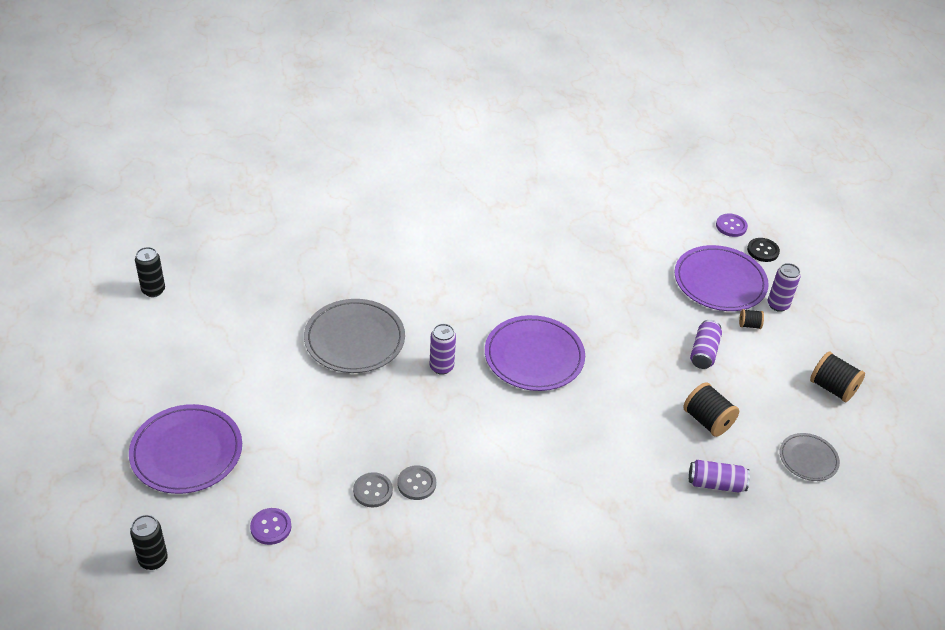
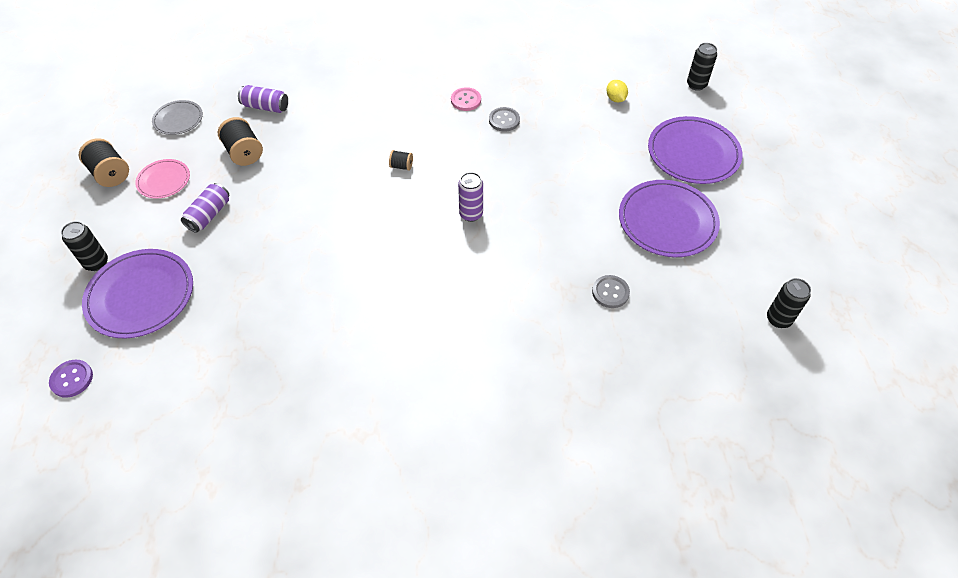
camera: 170 degrees left, 10 degrees up
purple button [250,508,291,545] -> yellow lemon [606,80,628,102]
grey plate [304,299,405,373] -> none
grey button [353,472,393,508] -> grey button moved to [592,275,630,308]
purple plate [485,315,585,391] -> purple plate moved to [619,180,720,257]
black spool [739,309,764,329] -> black spool moved to [389,150,413,171]
black button [747,238,780,262] -> none
purple can [768,263,800,312] -> black can [61,221,108,271]
none -> pink plate [135,159,190,199]
none -> pink button [451,87,481,111]

